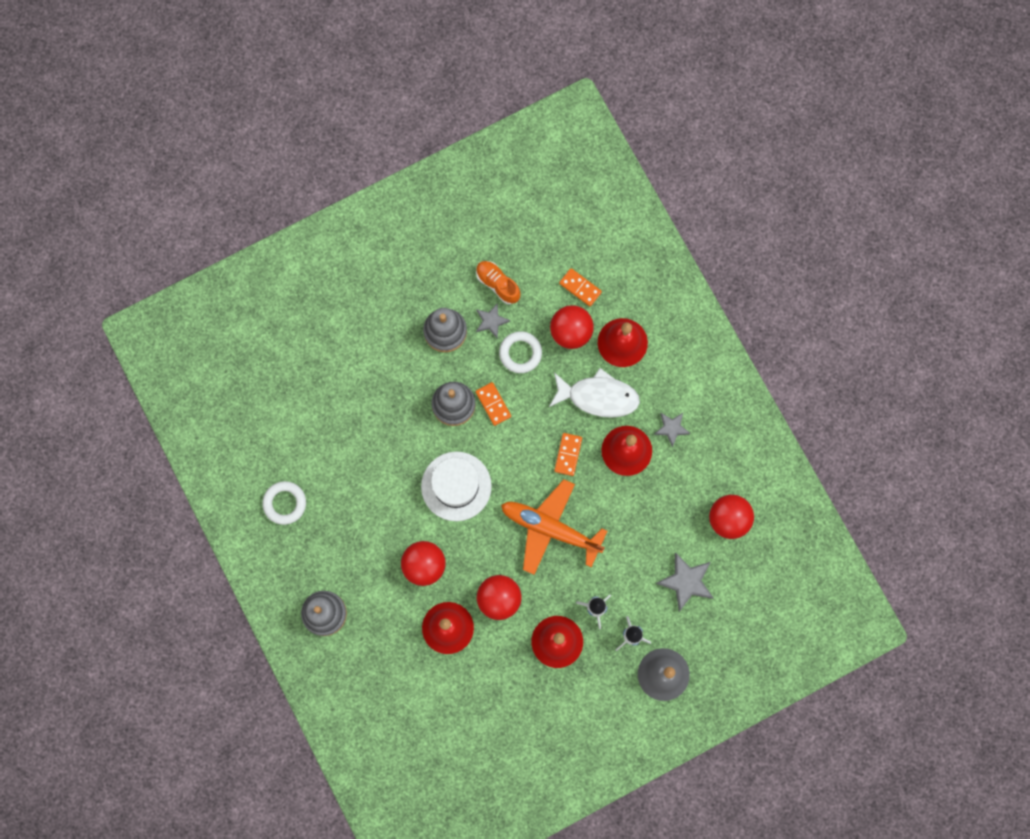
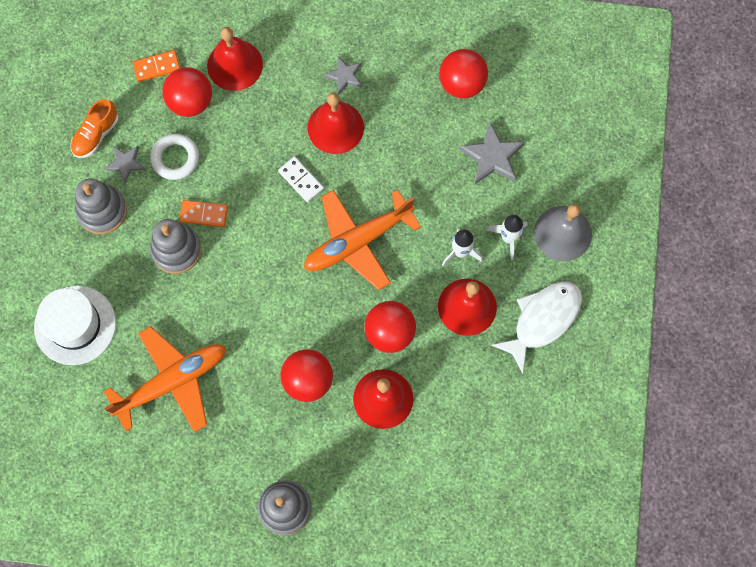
camera: 55 degrees left, 5 degrees down
white ring [262,481,306,525] -> none
white hat [421,452,492,521] -> white hat moved to [34,286,116,365]
orange shoe [476,261,521,305] -> orange shoe turned 45 degrees counterclockwise [70,99,119,158]
white fish [549,368,640,418] -> white fish moved to [492,281,582,374]
orange domino [554,433,582,476] -> white domino [278,156,324,202]
none -> orange plane [104,326,226,432]

